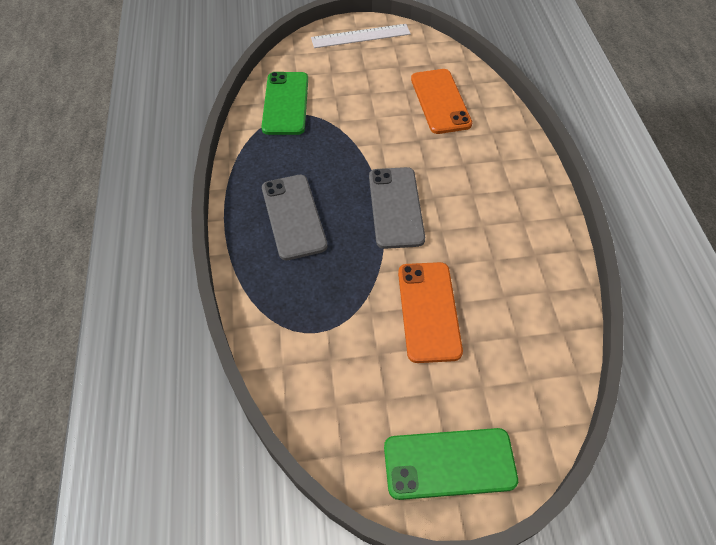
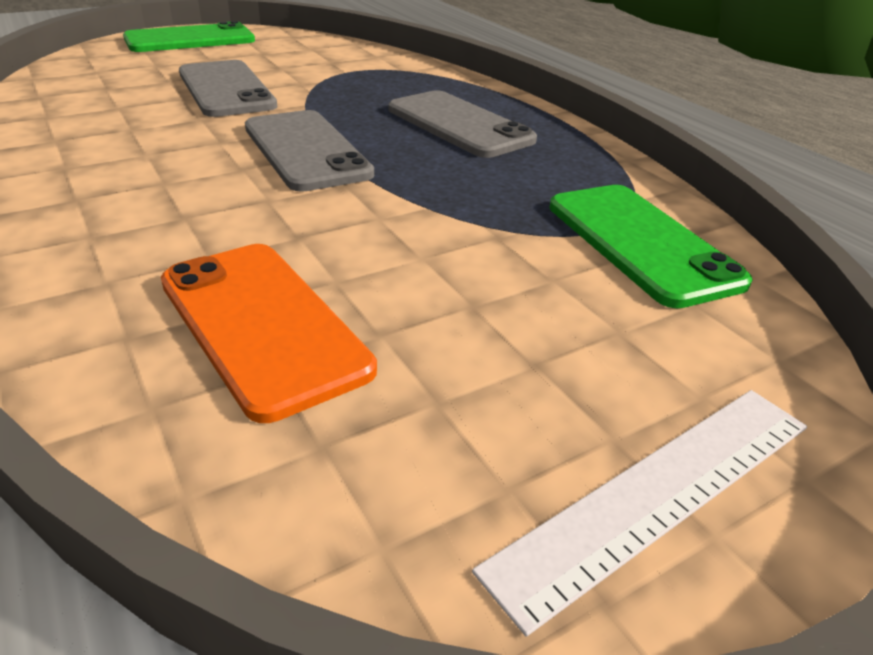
camera: 155 degrees right, 20 degrees down
orange phone [398,262,463,363] -> grey phone [179,60,277,117]

